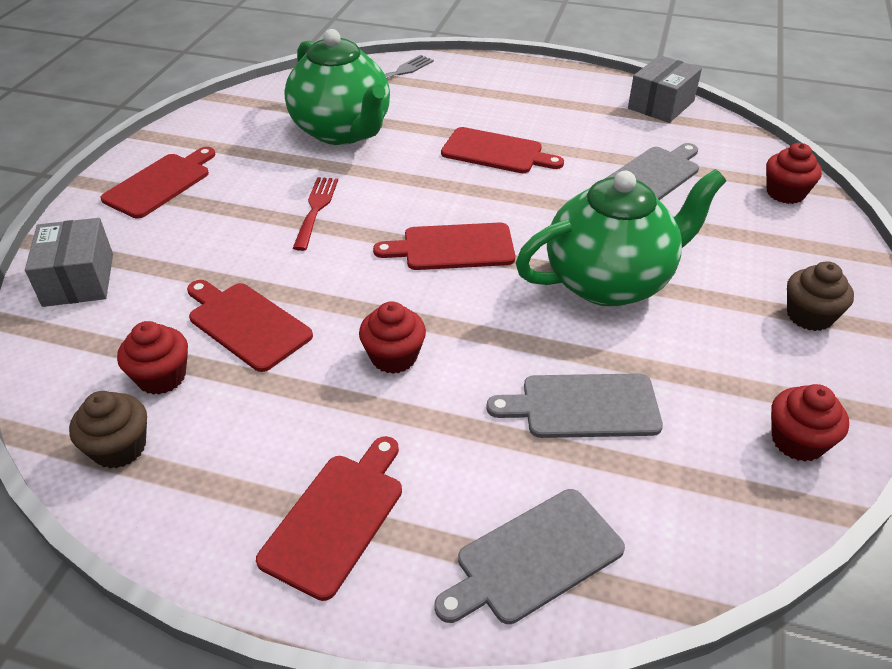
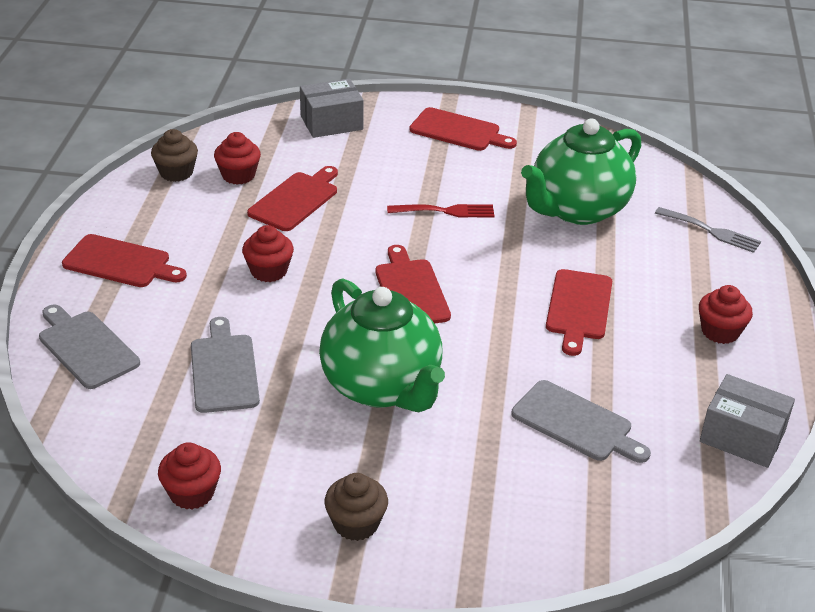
camera: 80 degrees right, 5 degrees down
red cupcake [766,143,822,204] -> red cupcake moved to [699,285,753,344]

